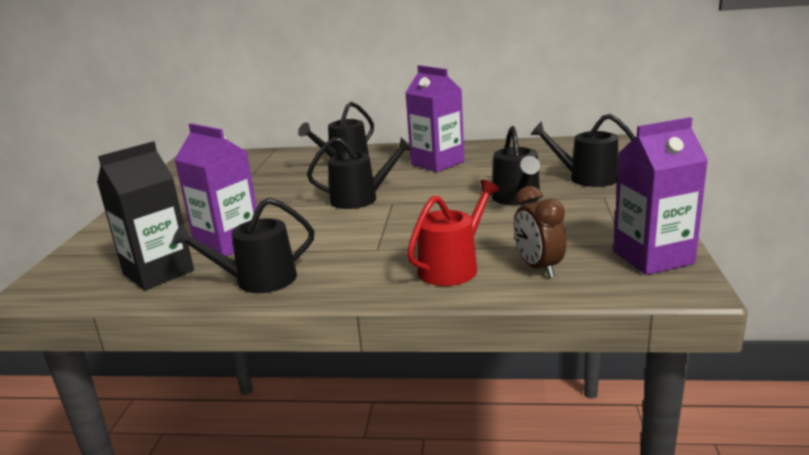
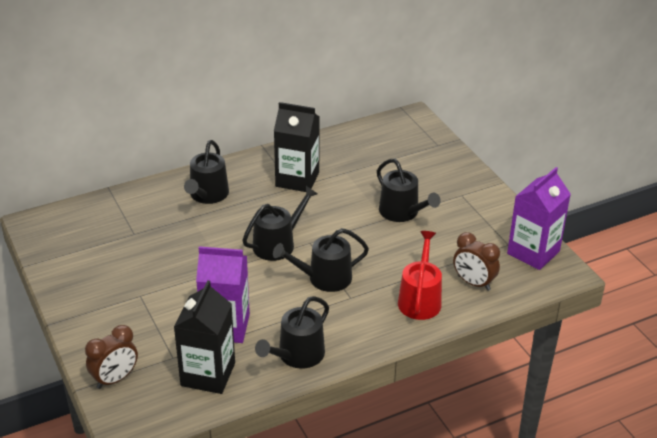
camera: 35 degrees left, 15 degrees up
purple carton [405,65,464,172] -> black carton [274,102,320,192]
black watering can [530,114,635,187] -> black watering can moved to [273,228,369,292]
none -> brown clock [85,325,138,389]

